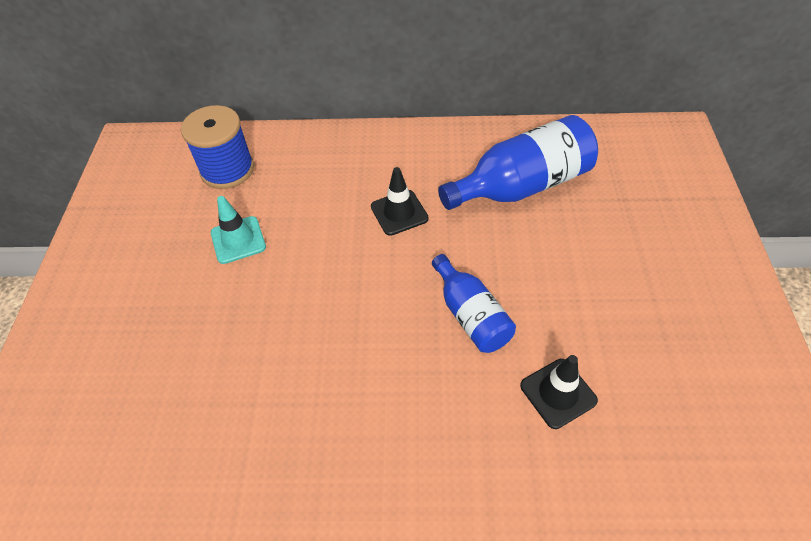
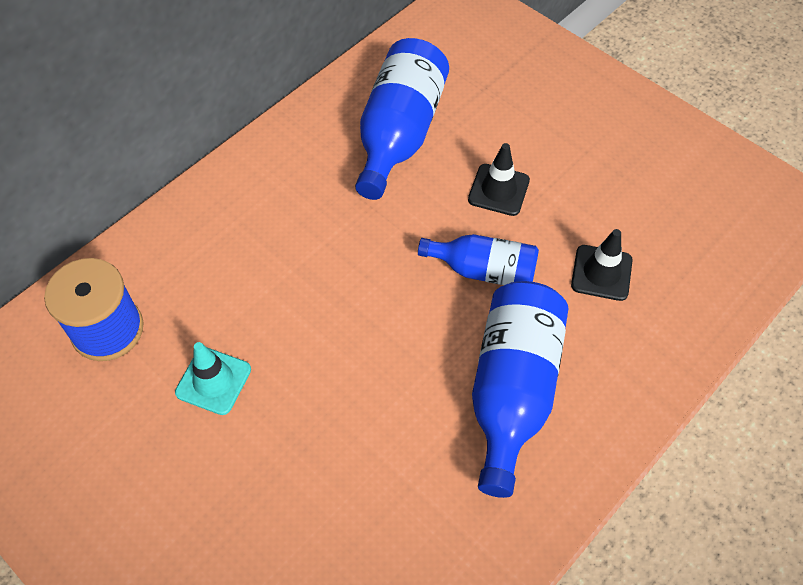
camera: 50 degrees left, 5 degrees up
black traffic cone [371,167,429,236] -> black traffic cone moved to [468,143,530,216]
none -> blue bottle [472,281,568,498]

